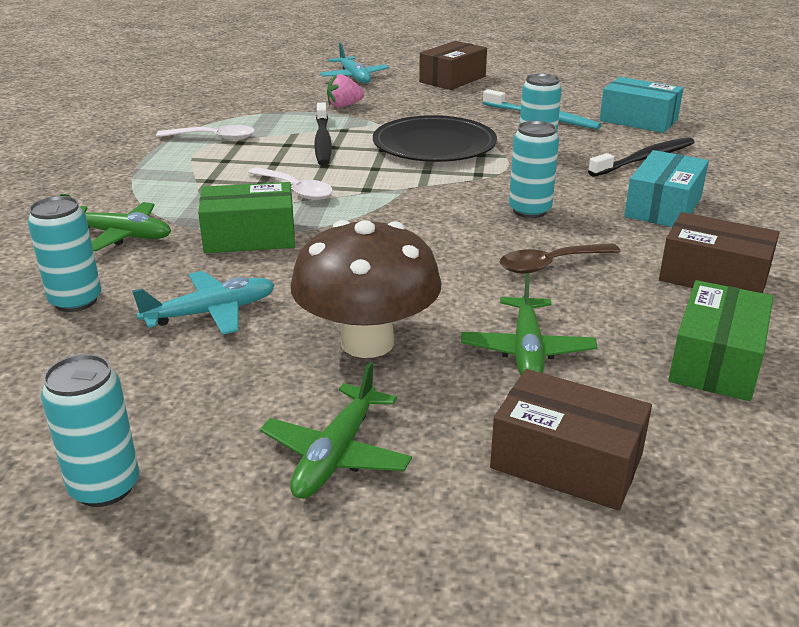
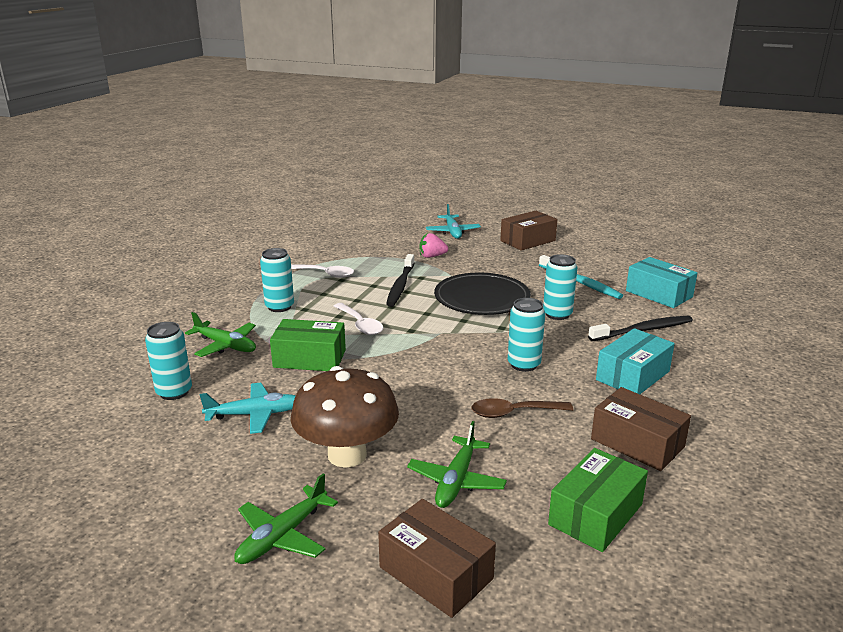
camera: 15 degrees right, 5 degrees down
turquoise can [41,354,139,507] -> turquoise can moved to [260,248,294,312]

